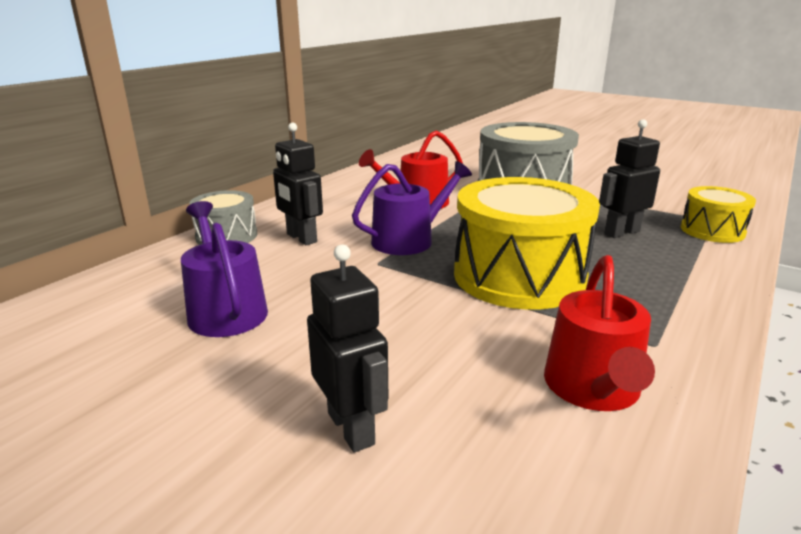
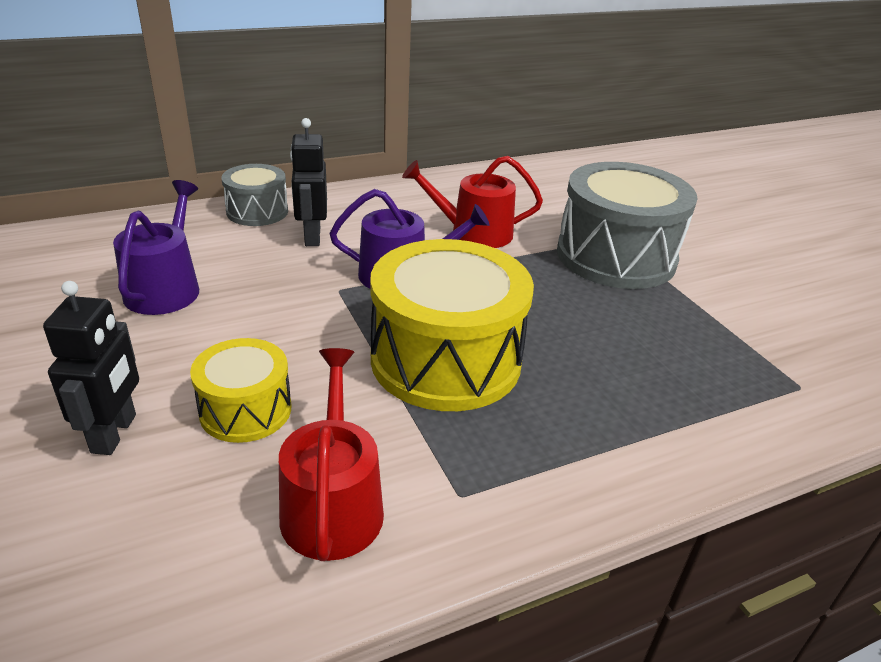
camera: 30 degrees right, 10 degrees up
red watering can [544,255,655,411] -> red watering can turned 135 degrees clockwise [279,348,384,561]
black robot [599,119,660,238] -> none
yellow drum [681,186,756,243] -> yellow drum moved to [190,338,291,443]

